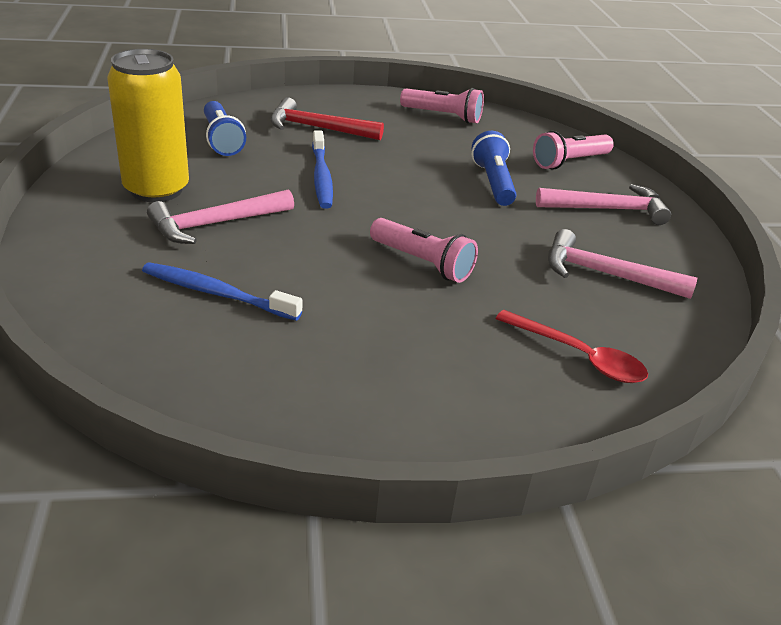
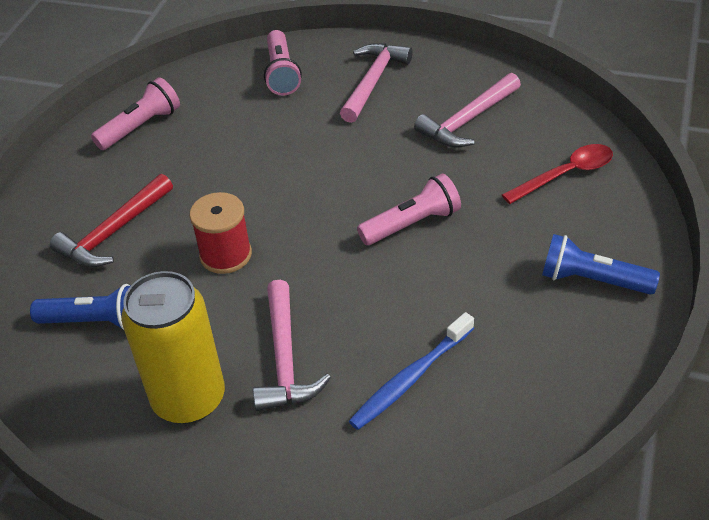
camera: 60 degrees left, 10 degrees up
blue toothbrush [312,130,333,209] -> red spool [190,192,252,274]
blue flashlight [472,131,516,206] -> blue flashlight moved to [542,234,660,295]

